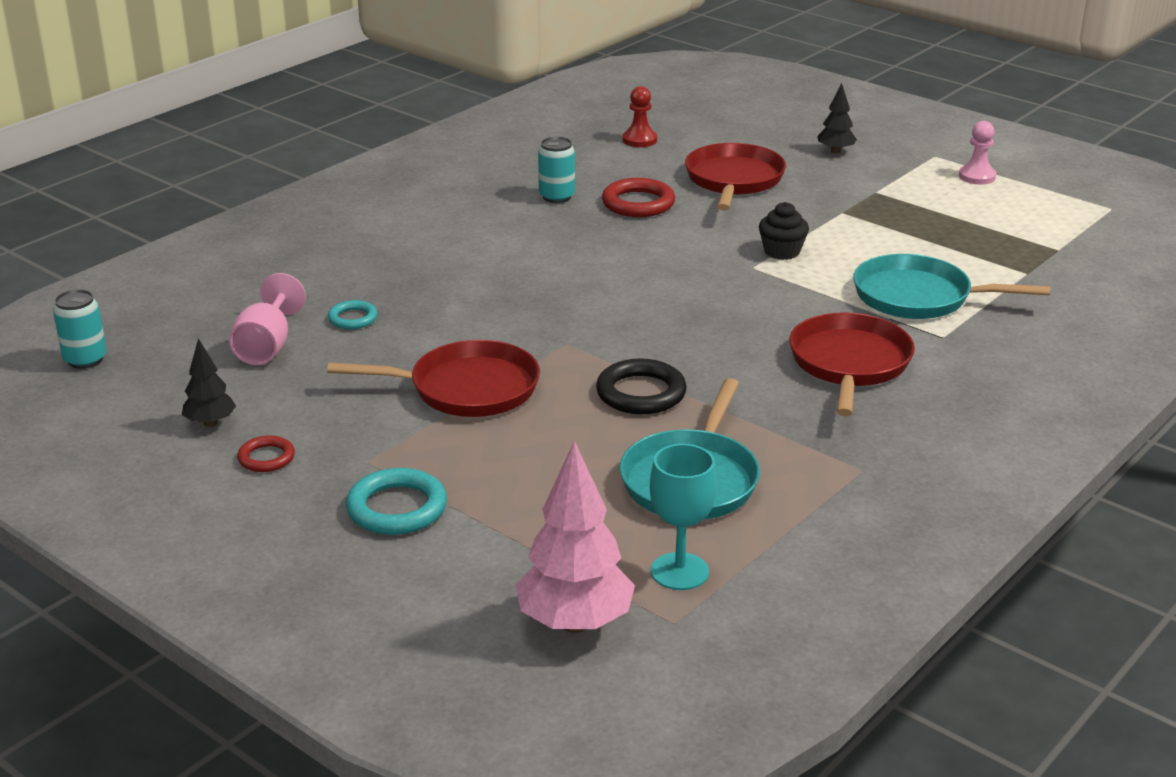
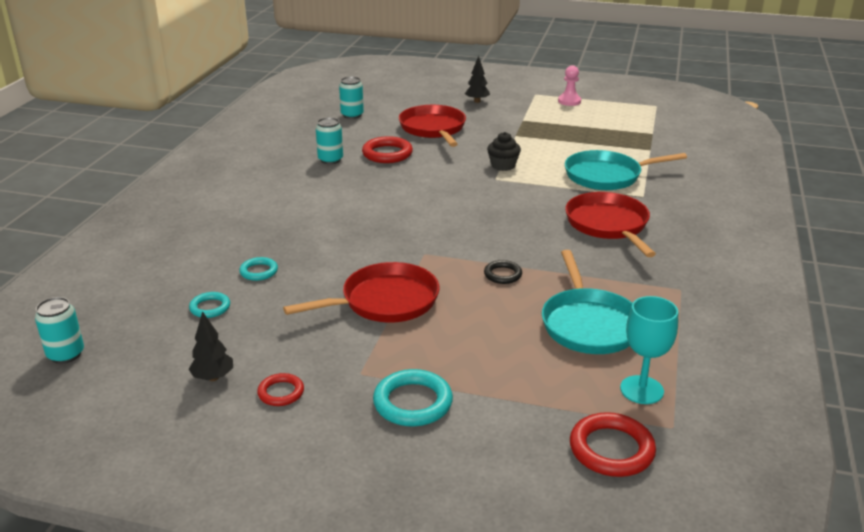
camera: 25 degrees left, 0 degrees up
pink goblet [229,273,306,365] -> turquoise ring [189,292,230,318]
pink tree [515,441,635,633] -> red ring [570,412,656,477]
black ring [596,358,687,414] -> black ring [484,260,522,284], size x0.59
red pawn [623,86,657,147] -> turquoise can [339,77,364,119]

